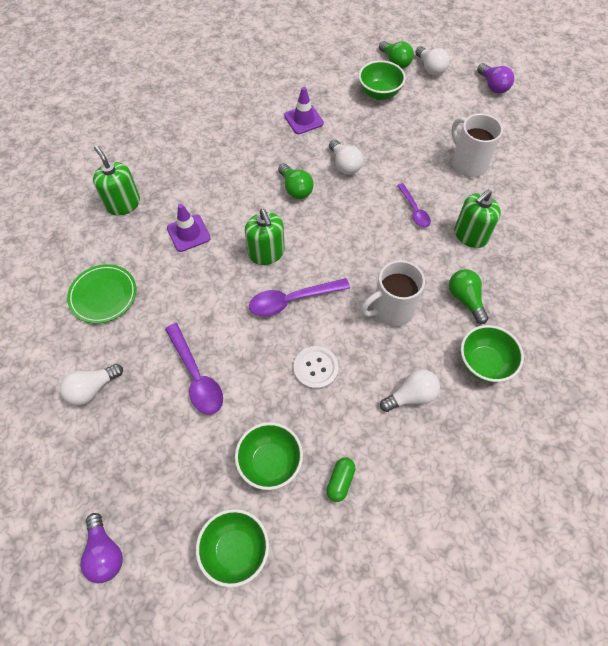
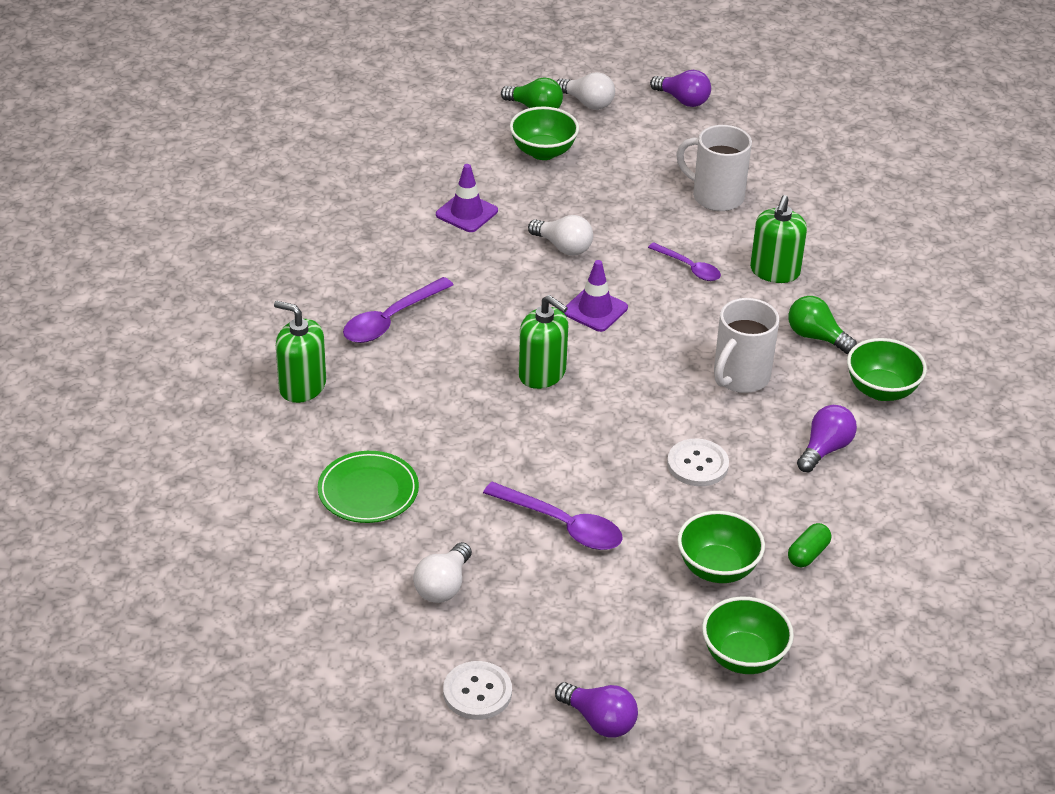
camera: 30 degrees left, 20 degrees down
purple traffic cone [167,204,211,252] -> purple traffic cone moved to [564,260,628,332]
purple spoon [249,278,350,316] -> purple spoon moved to [343,277,453,343]
green light bulb [278,163,314,199] -> none
green capsule [326,458,356,502] -> green capsule turned 45 degrees clockwise [788,523,831,567]
white light bulb [380,369,440,412] -> purple light bulb [797,405,857,472]
none -> white button [443,661,512,720]

